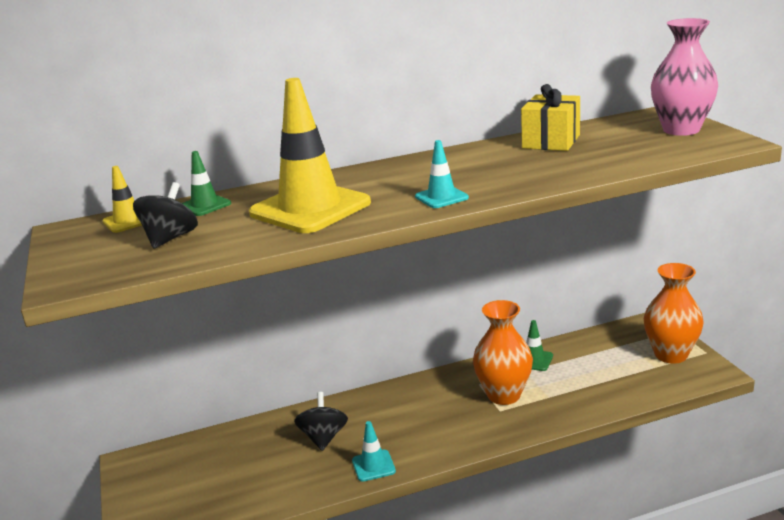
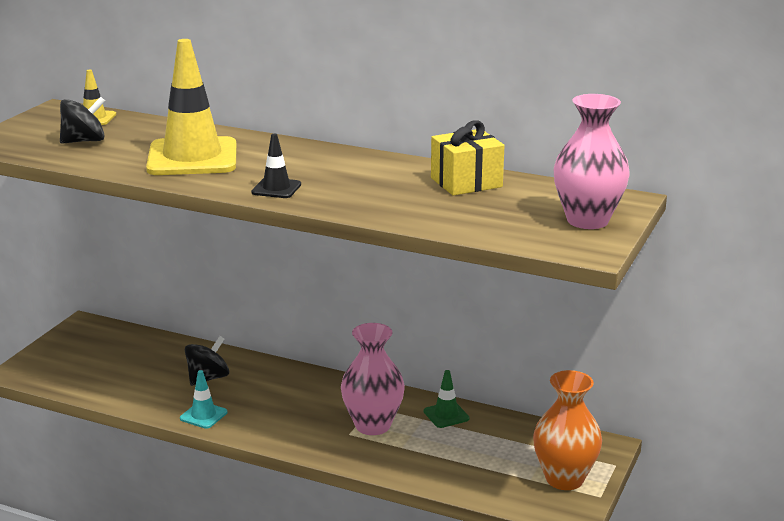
camera: 40 degrees right, 0 degrees up
green traffic cone [182,151,231,216] -> none
turquoise traffic cone [415,140,469,208] -> black traffic cone [251,134,301,198]
orange vase [473,300,533,405] -> pink vase [341,323,405,435]

